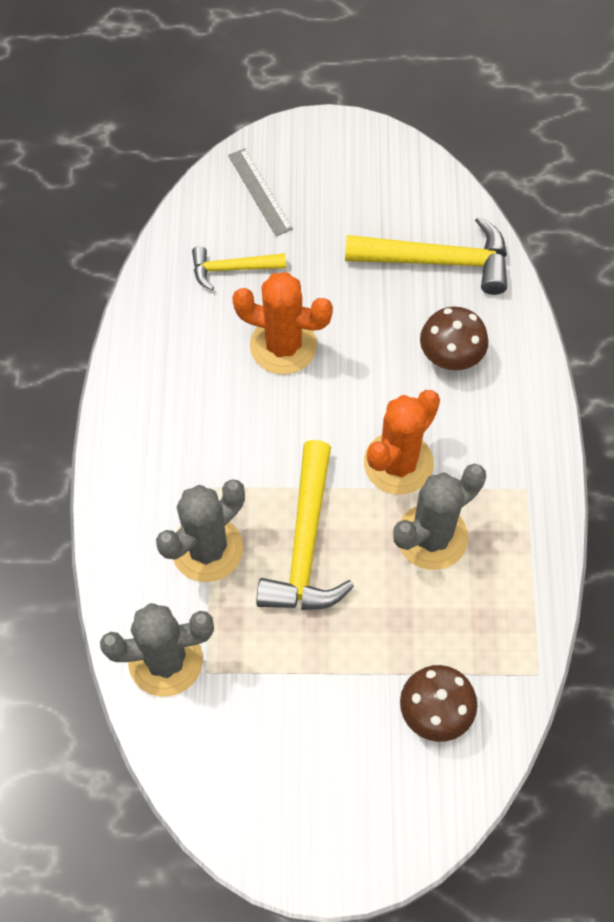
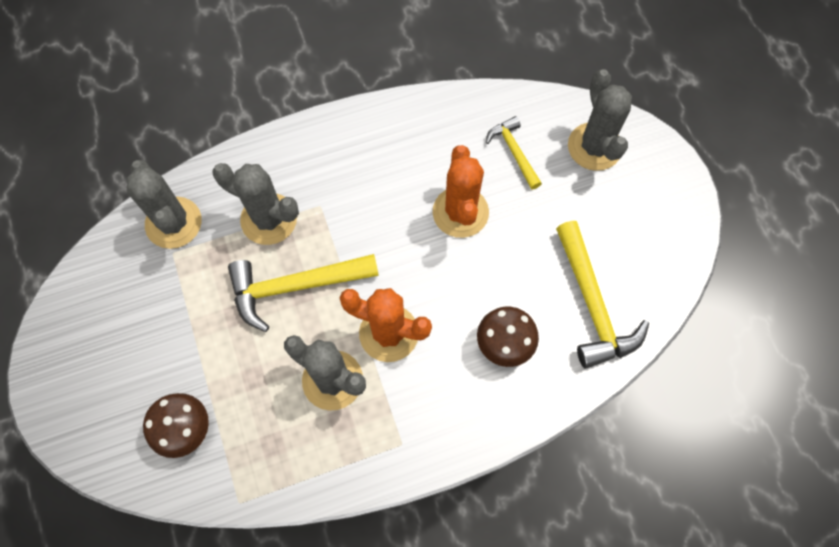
camera: 70 degrees right, 5 degrees up
grey ruler [228,148,293,236] -> grey cactus [568,69,632,171]

